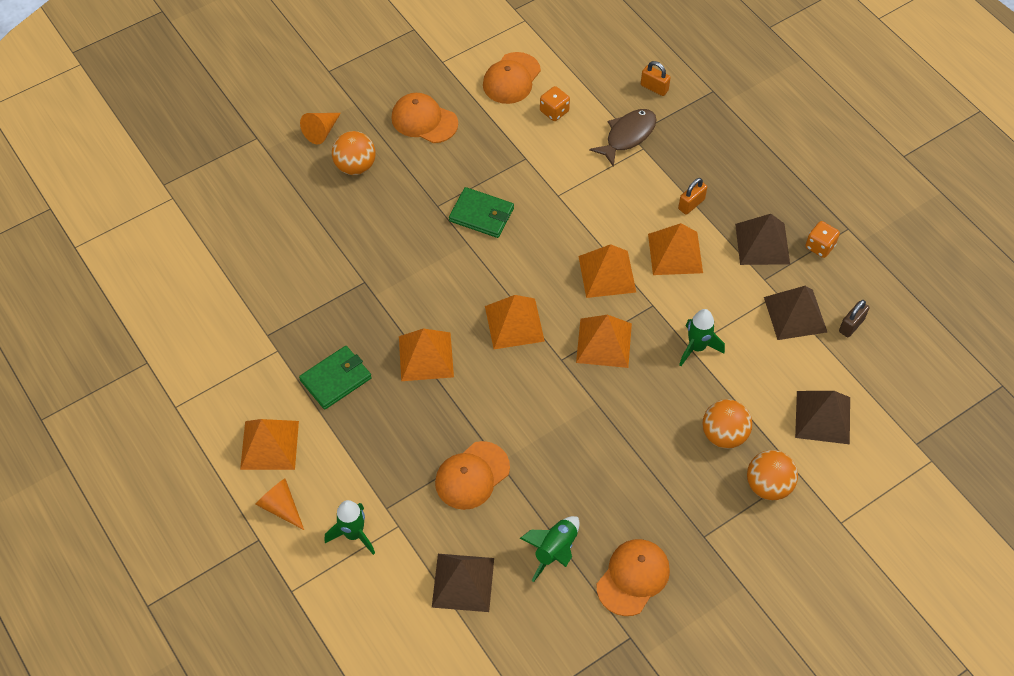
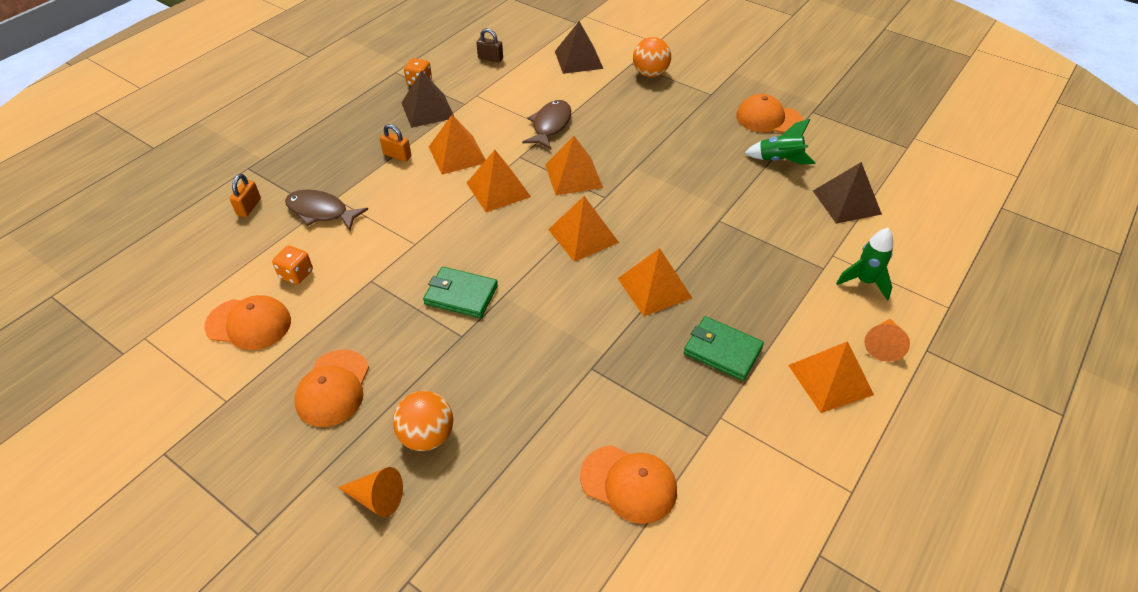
camera: 110 degrees left, 10 degrees down
orange cap [435,441,510,510] -> orange cap moved to [580,445,677,524]
green wallet [449,187,514,238] -> green wallet turned 75 degrees counterclockwise [423,267,498,318]
green rocket [679,309,725,366] -> brown fish [522,100,571,149]
orange ball [703,399,752,449] -> none
brown pyramid [764,286,827,340] -> none

